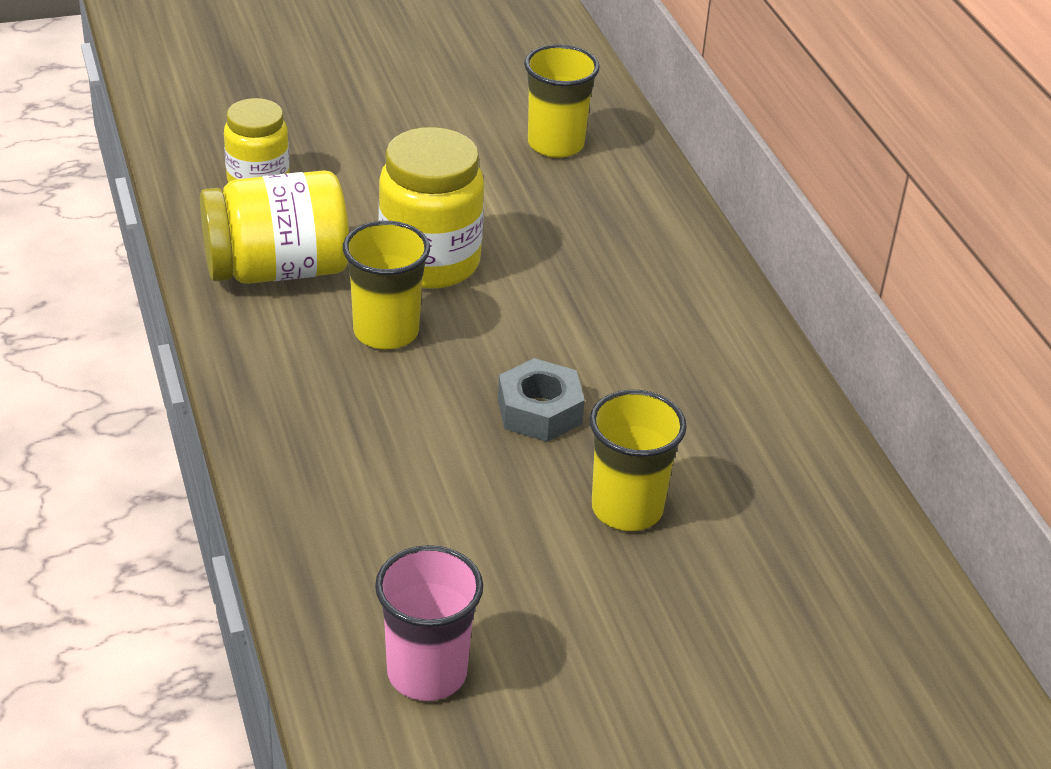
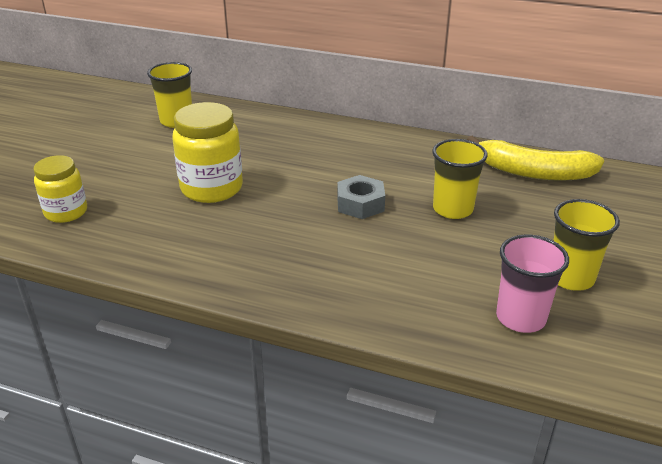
camera: 50 degrees left, 5 degrees down
yellow jar [200,170,349,284] -> none
yellow cup [343,221,430,349] -> yellow cup moved to [553,199,620,291]
none -> yellow banana [467,136,604,181]

